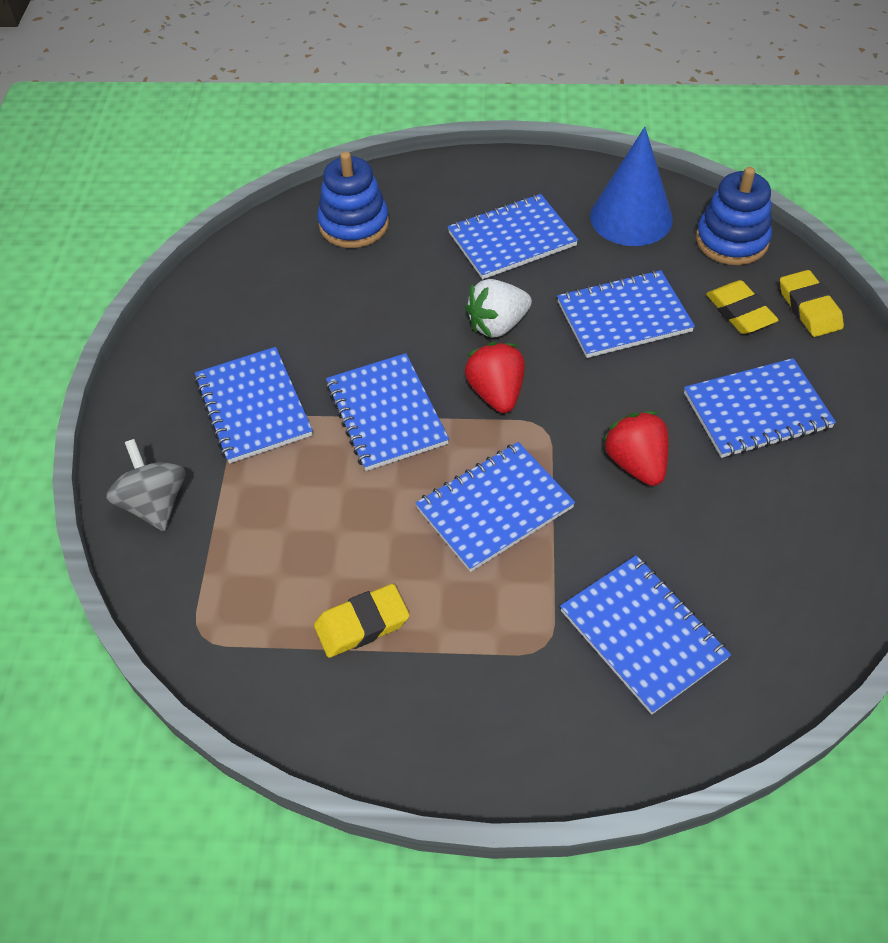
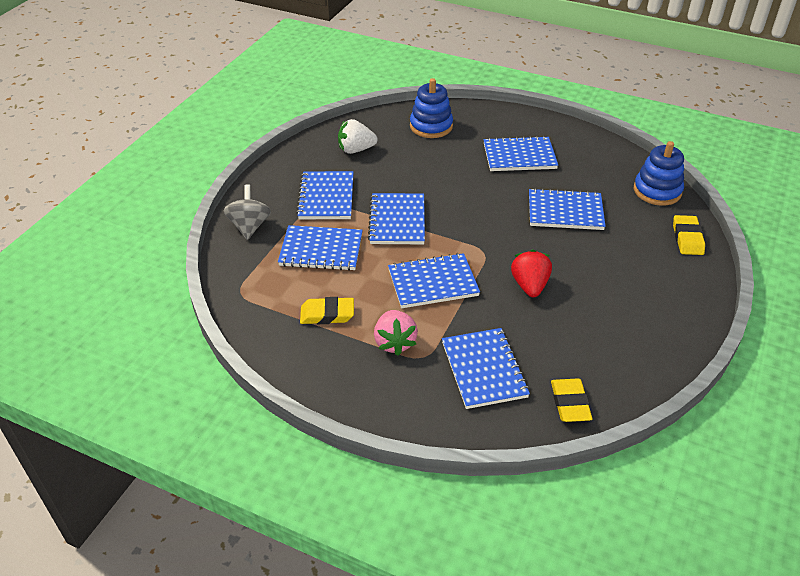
camera: 20 degrees right, 10 degrees down
white strawberry [465,279,532,338] -> white strawberry moved to [338,119,378,154]
red strawberry [465,342,525,413] -> none
blue cone [590,127,673,246] -> none
blue notebook [684,358,836,458] -> blue notebook moved to [278,225,363,271]
yellow eraser [706,280,778,334] -> yellow eraser moved to [551,378,592,422]
none -> pink strawberry [374,310,418,356]

